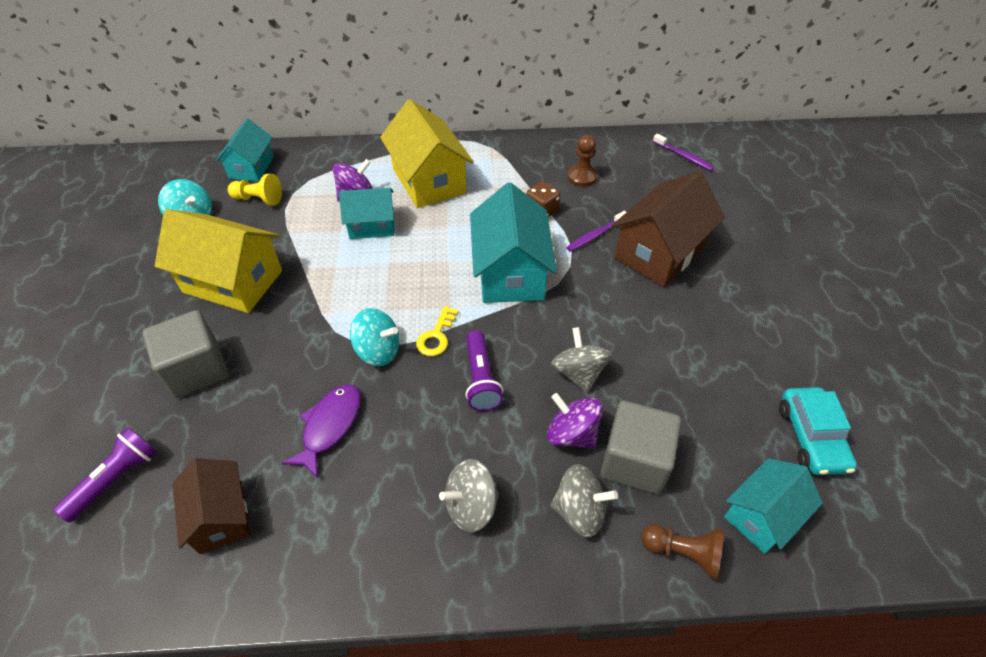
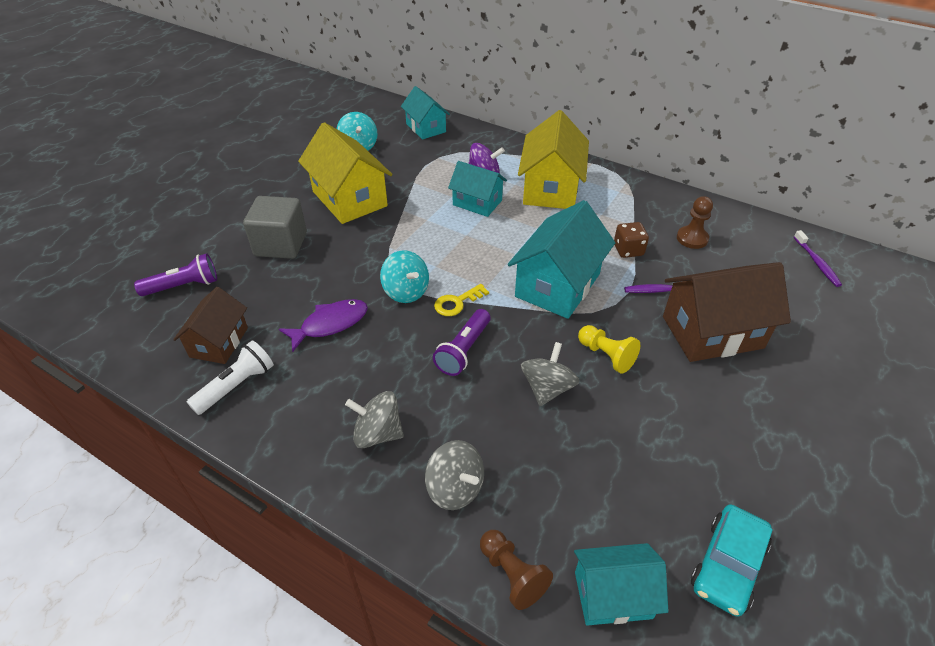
camera: 35 degrees right, 5 degrees down
turquoise house [216,119,274,182] -> turquoise house turned 75 degrees counterclockwise [401,86,450,139]
yellow pawn [228,174,282,206] -> yellow pawn moved to [578,325,640,374]
purple spinning top [547,393,603,449] -> none
grey cube [601,401,681,494] -> none
none -> white flashlight [187,340,274,415]

